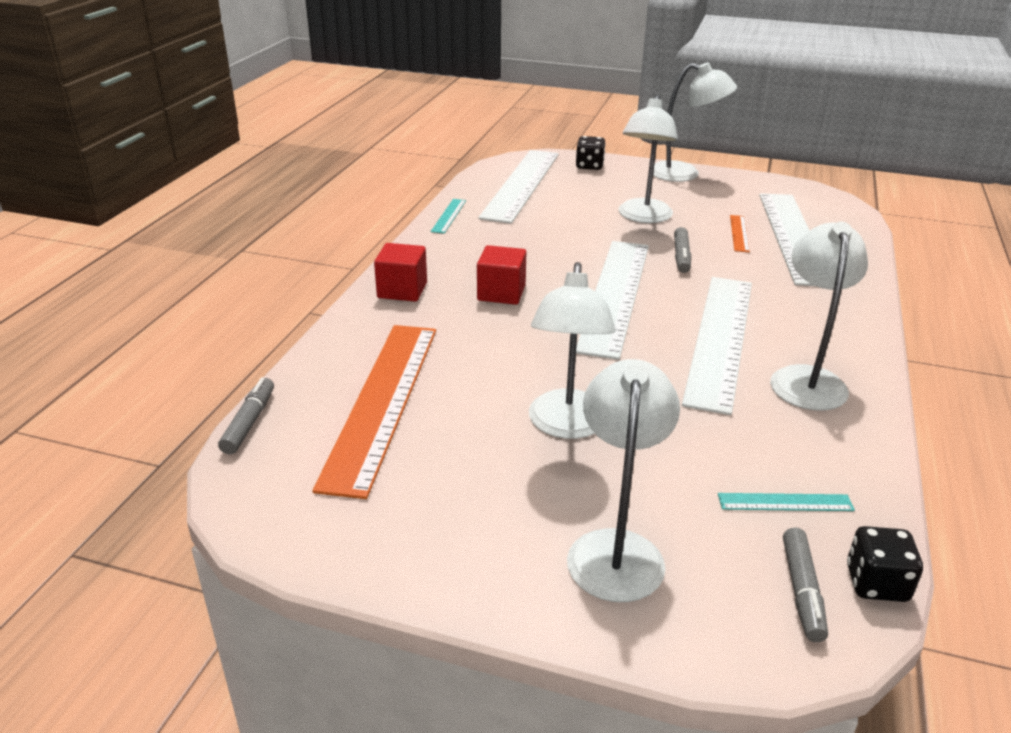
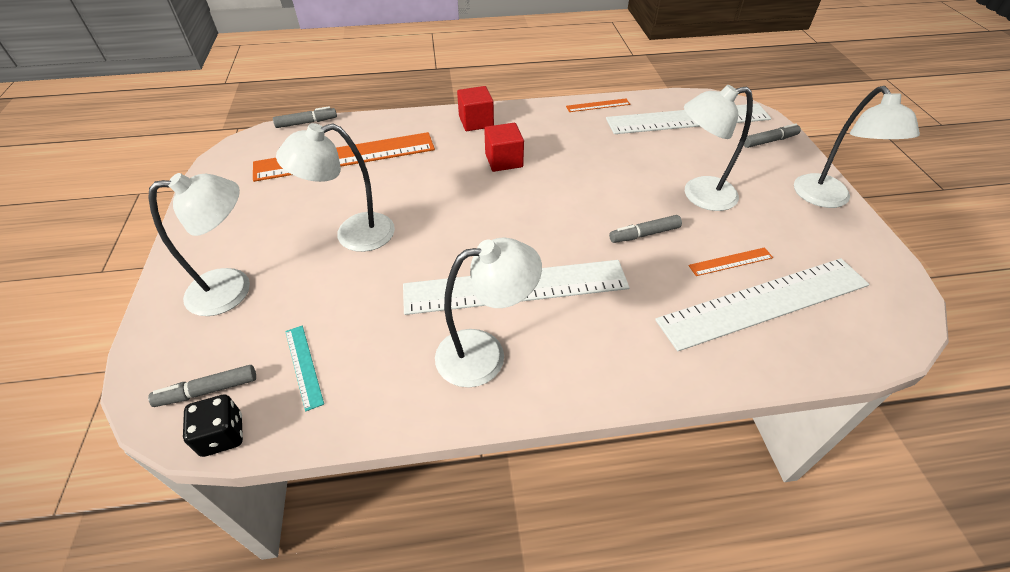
camera: 65 degrees right, 15 degrees up
turquoise ruler [431,199,466,234] -> orange ruler [566,98,630,112]
black dice [576,136,606,170] -> grey marker [743,124,801,148]
white ruler [576,241,649,360] -> none

